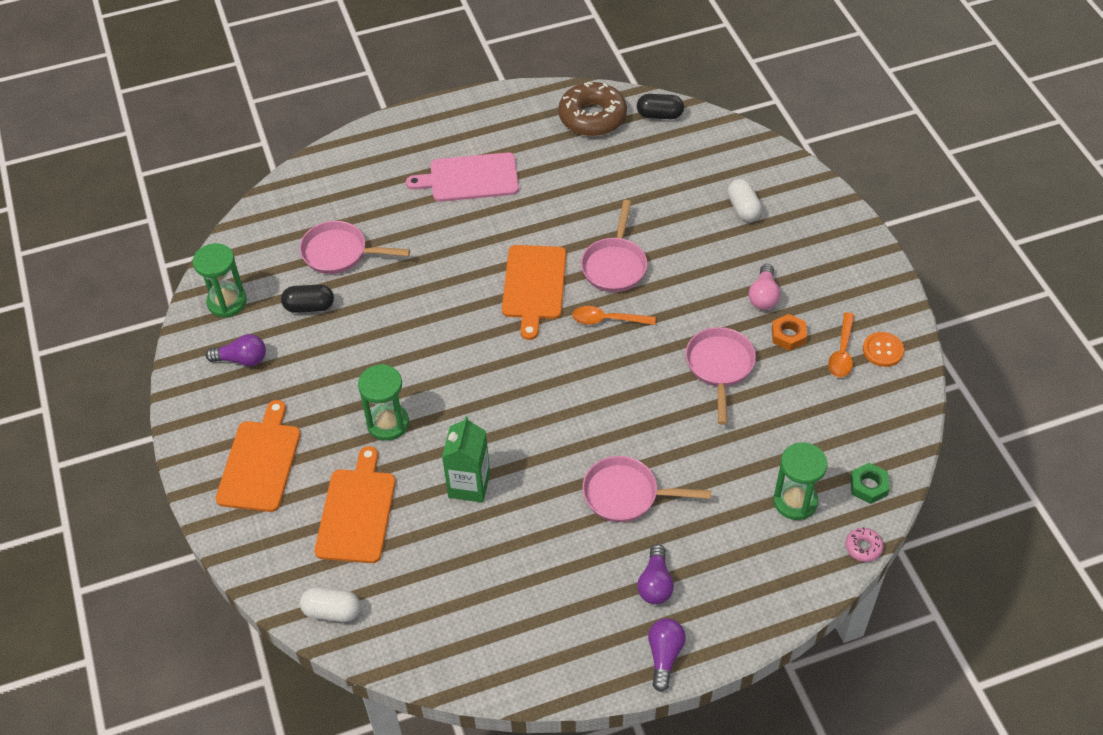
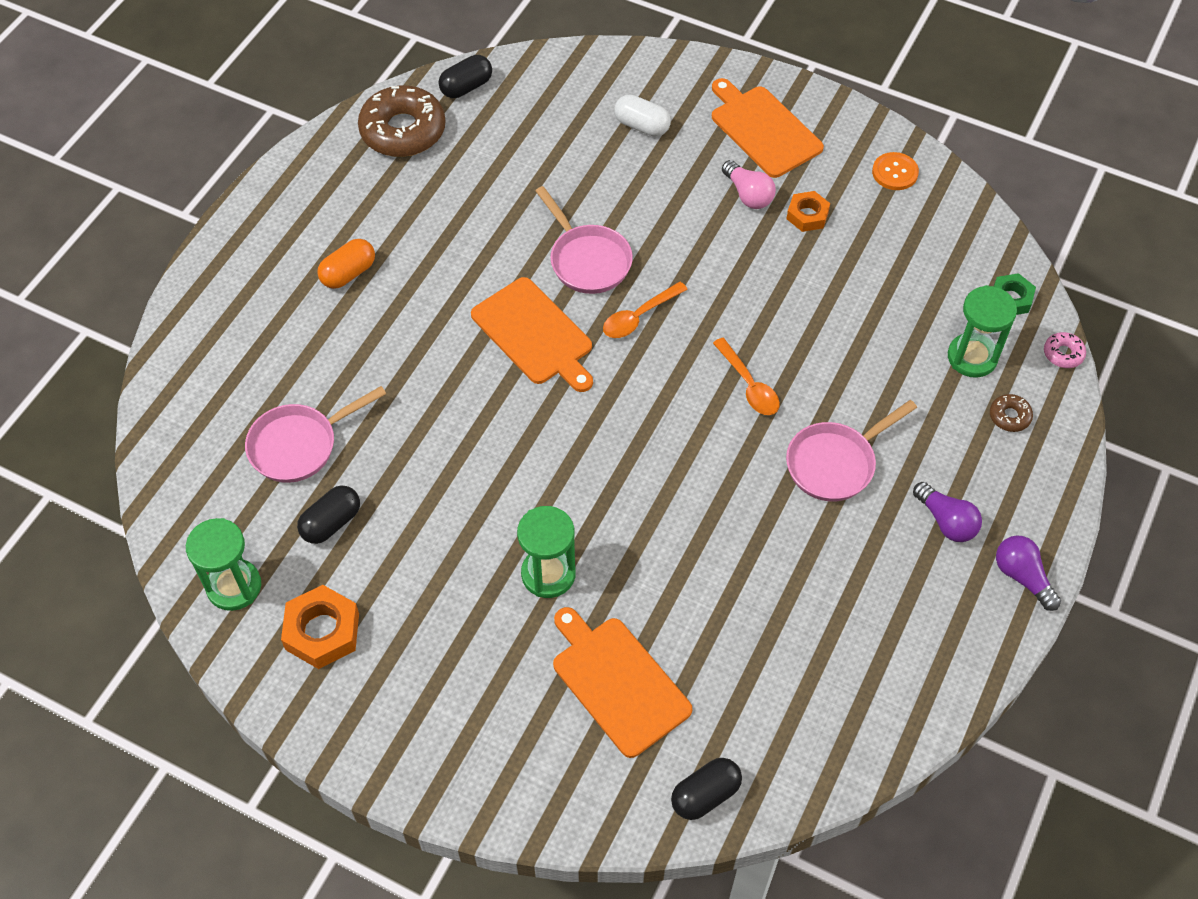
camera: 45 degrees left, 5 degrees up
purple light bulb [206,334,266,366] -> orange nut [281,585,359,669]
orange cutting board [216,400,301,512] -> orange cutting board moved to [712,78,824,178]
white capsule [300,587,360,622] -> black capsule [671,758,742,820]
pink cutting board [406,152,519,202] -> orange capsule [317,239,375,289]
green carton [442,416,490,503] -> none
pink pan [686,327,756,425] -> none
orange spoon [828,312,855,377] -> orange spoon moved to [713,338,780,415]
none -> brown donut [990,394,1033,432]

